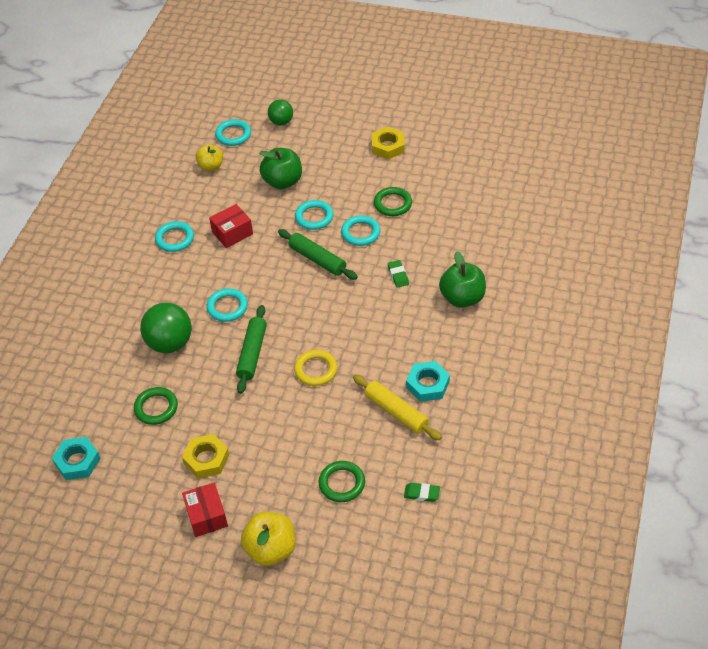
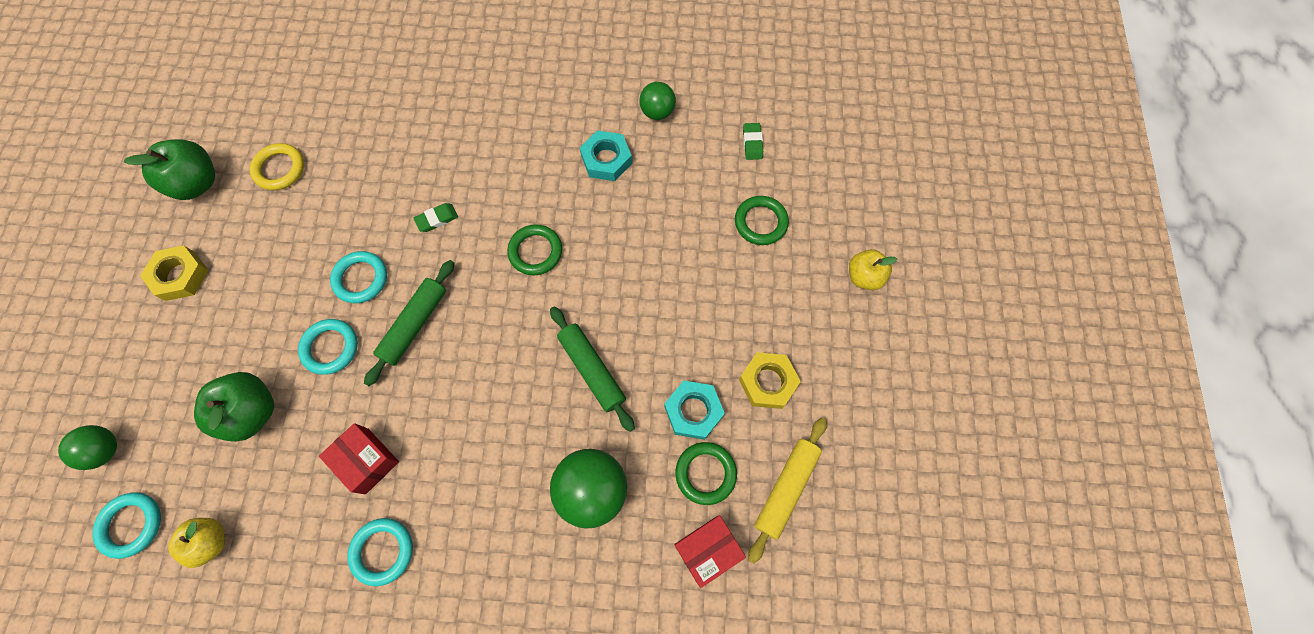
camera: 105 degrees left, 20 degrees up
turquoise nut [52,437,101,480] -> turquoise nut moved to [664,381,725,440]
red box [182,482,228,537] -> red box moved to [674,515,746,588]
turquoise ring [207,288,248,322] -> none
green rolling pin [236,305,267,394] -> green rolling pin turned 60 degrees clockwise [550,307,635,432]
yellow apple [241,512,296,566] -> yellow apple [849,249,897,290], size x0.66
yellow ring [294,350,337,386] -> yellow ring moved to [250,143,304,190]
yellow rolling pin [353,375,442,440] -> yellow rolling pin moved to [748,418,827,564]
green ring [374,187,412,216] -> green ring moved to [507,224,562,275]
green apple [439,251,486,308] -> green apple moved to [124,139,215,200]
none -> green ball [639,82,676,120]

